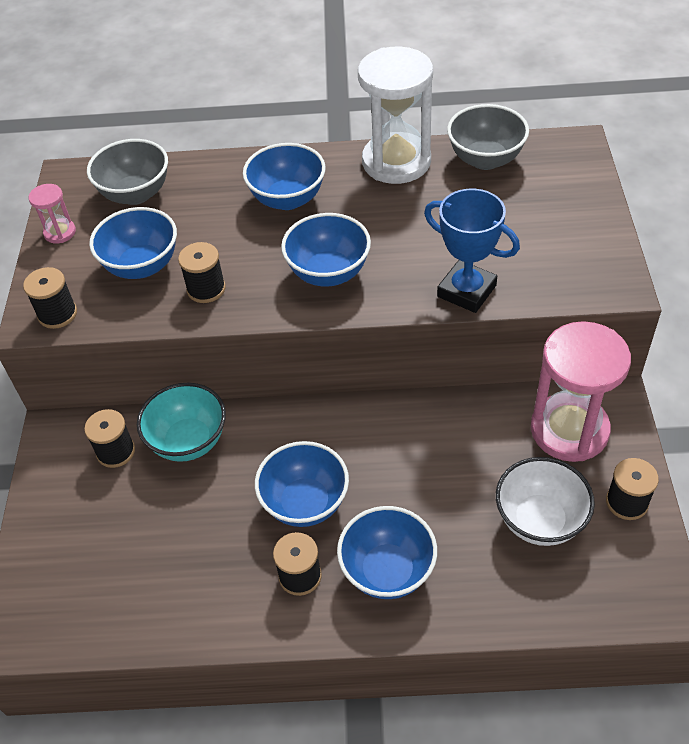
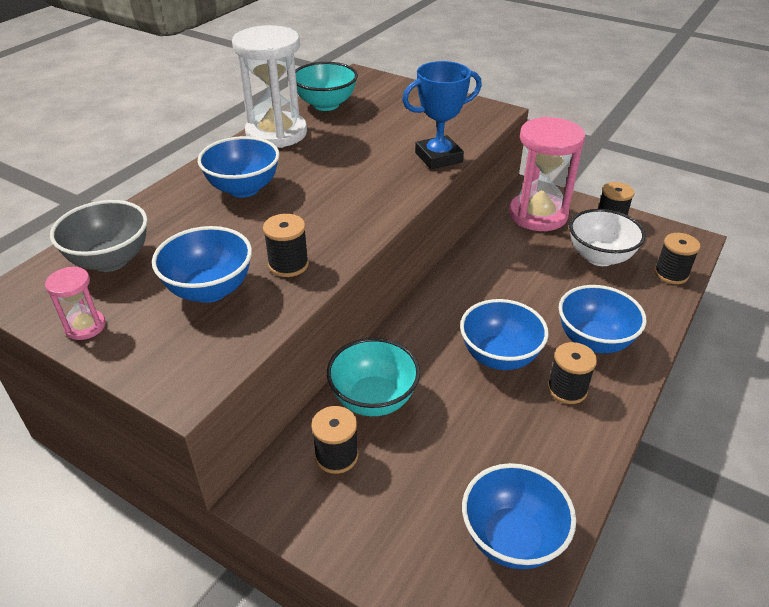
camera: 60 degrees left, 10 degrees down
black spool [23,267,77,329] -> black spool moved to [654,233,700,284]
blue bowl [281,213,371,287] -> blue bowl moved to [462,463,576,569]
grey bowl [447,104,529,170] -> turquoise bowl [295,62,358,111]

